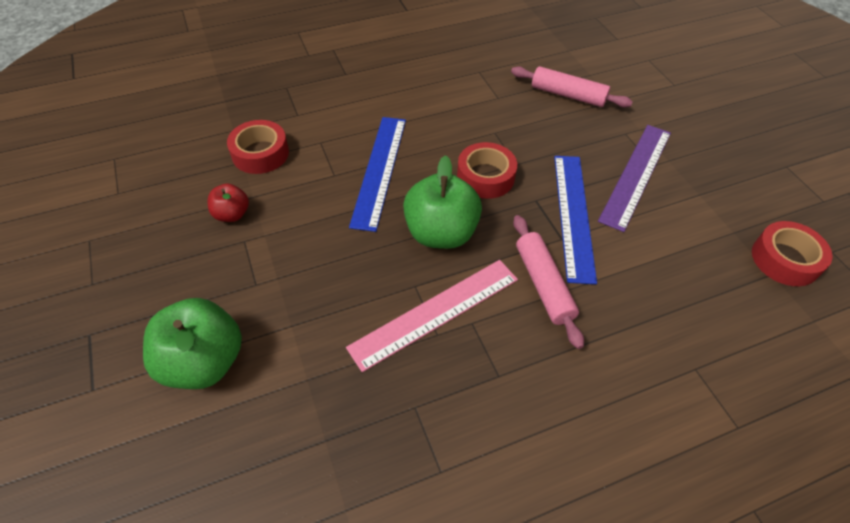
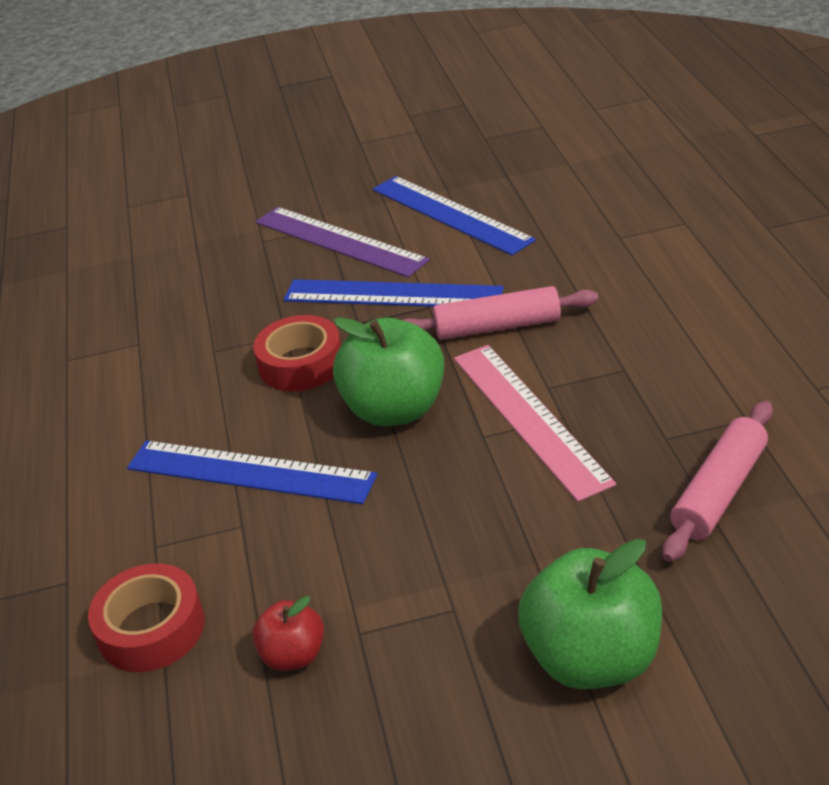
camera: 75 degrees left, 15 degrees down
pink rolling pin [511,66,633,108] -> pink rolling pin moved to [662,401,773,562]
red tape [752,221,833,286] -> none
none -> blue ruler [373,176,536,255]

